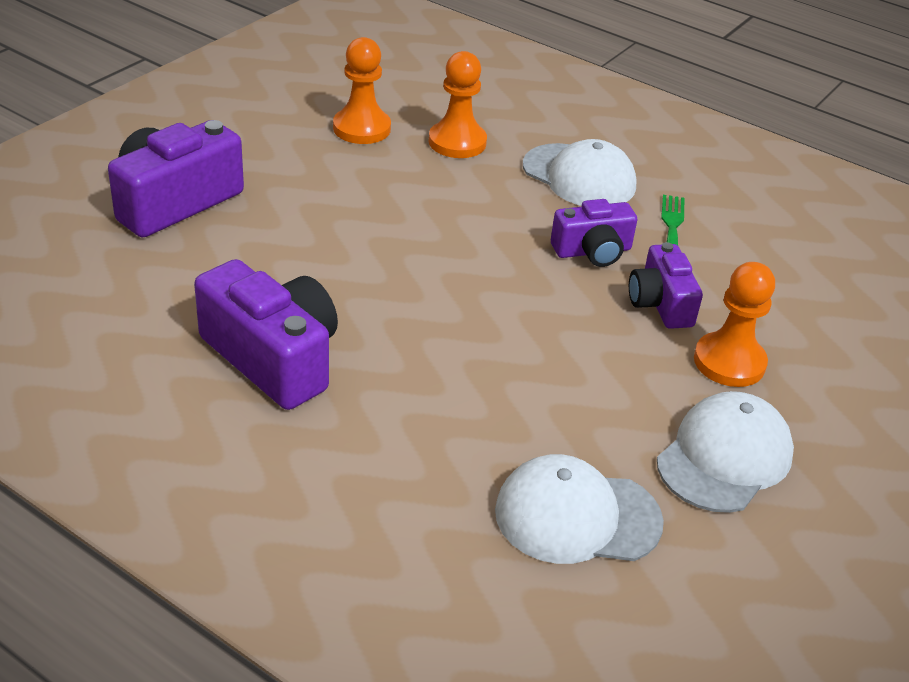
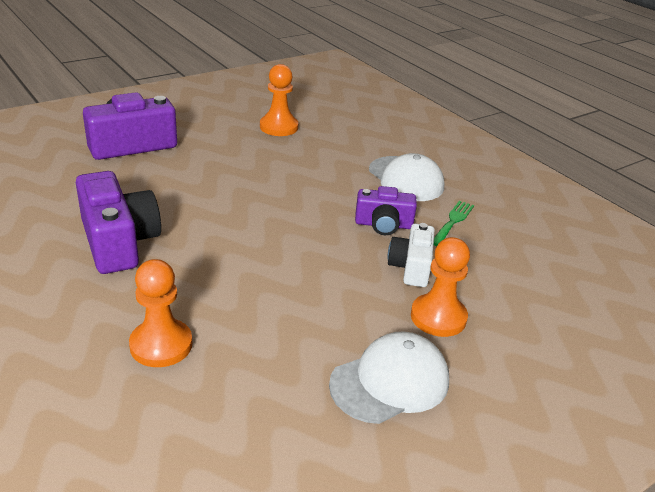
camera: 20 degrees right, 5 degrees down
orange pawn [429,51,487,158] -> orange pawn moved to [129,259,192,367]
white cap [495,454,664,564] -> none
purple camera [629,242,703,329] -> white camera [388,223,435,287]

